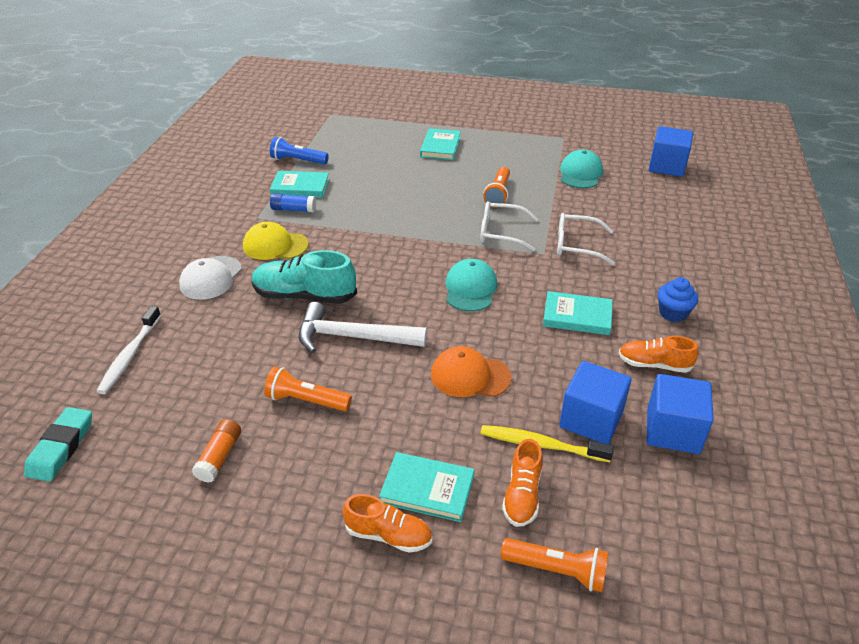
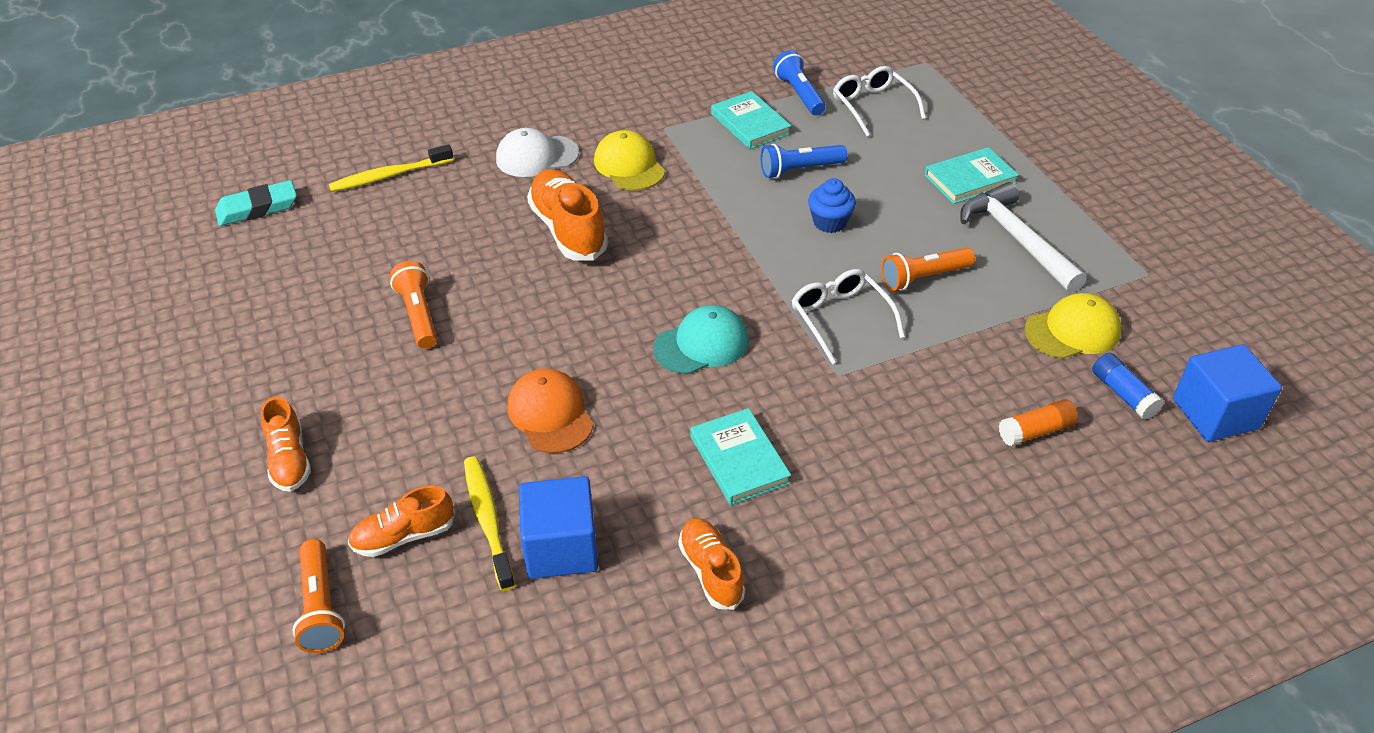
camera: 55 degrees right, 5 degrees up
white toothbrush [96,306,161,394] -> yellow toothbrush [329,144,453,192]
orange glue stick [192,419,241,483] -> orange glue stick moved to [999,399,1078,446]
turquoise shoe [252,250,357,304] -> orange shoe [527,169,608,261]
blue glue stick [270,193,316,212] -> blue glue stick moved to [1092,353,1164,420]
white hammer [299,302,427,353] -> white hammer moved to [960,182,1086,292]
turquoise book [379,452,474,522] -> none
white glasses [557,213,614,265] -> white glasses moved to [833,66,926,137]
turquoise cap [560,150,603,188] -> yellow cap [1025,293,1121,359]
blue cube [647,374,714,454] -> none
blue cupcake [658,277,698,322] -> blue cupcake moved to [808,178,856,233]
none -> blue flashlight [761,144,848,179]

